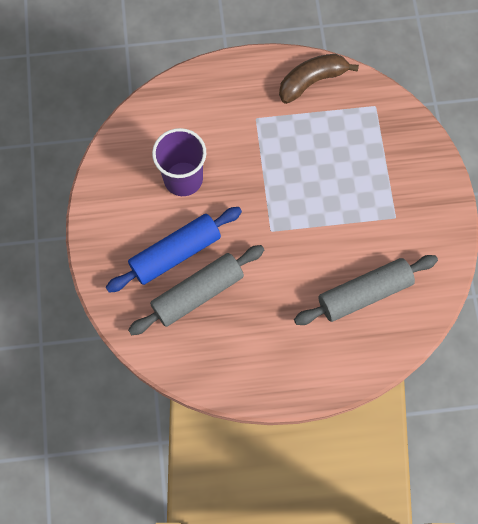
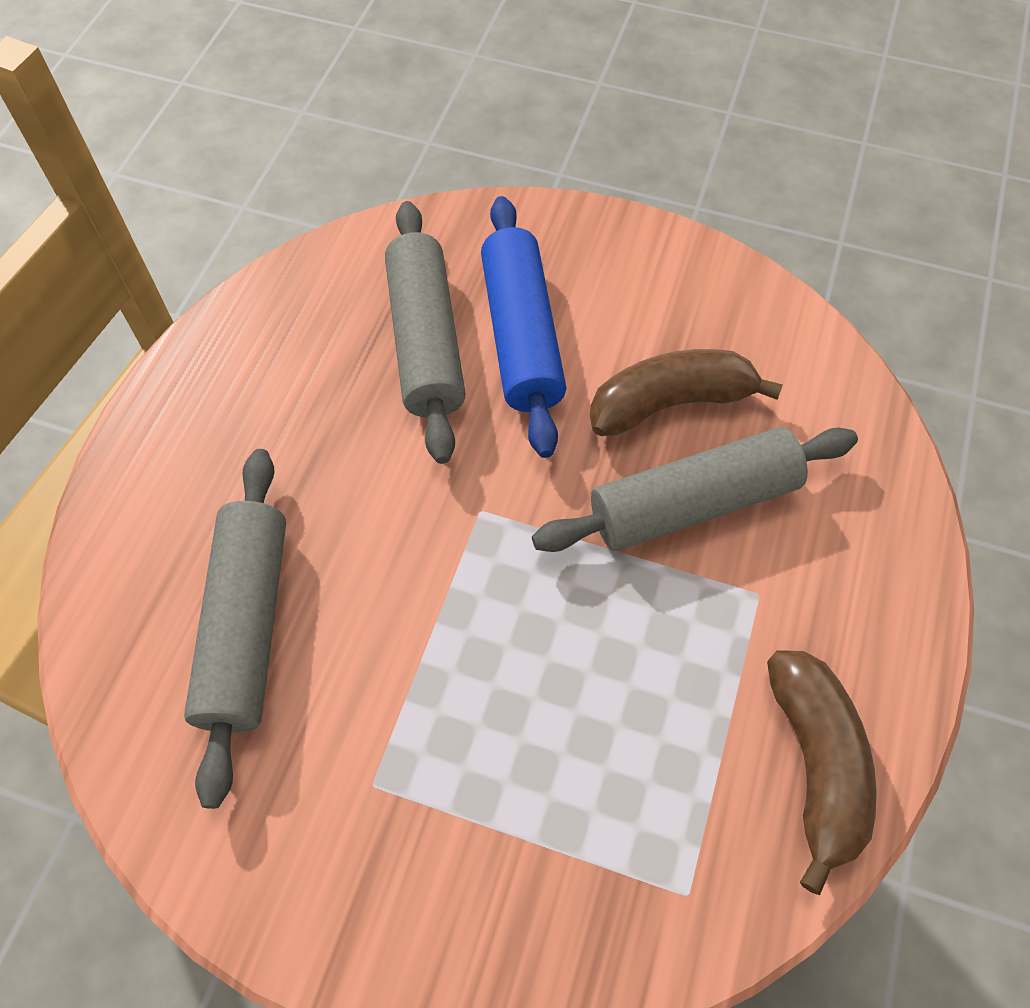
camera: 115 degrees right, 10 degrees down
purple cup [152,128,206,196] -> brown banana [590,349,783,436]
none -> grey rolling pin [532,427,858,552]

